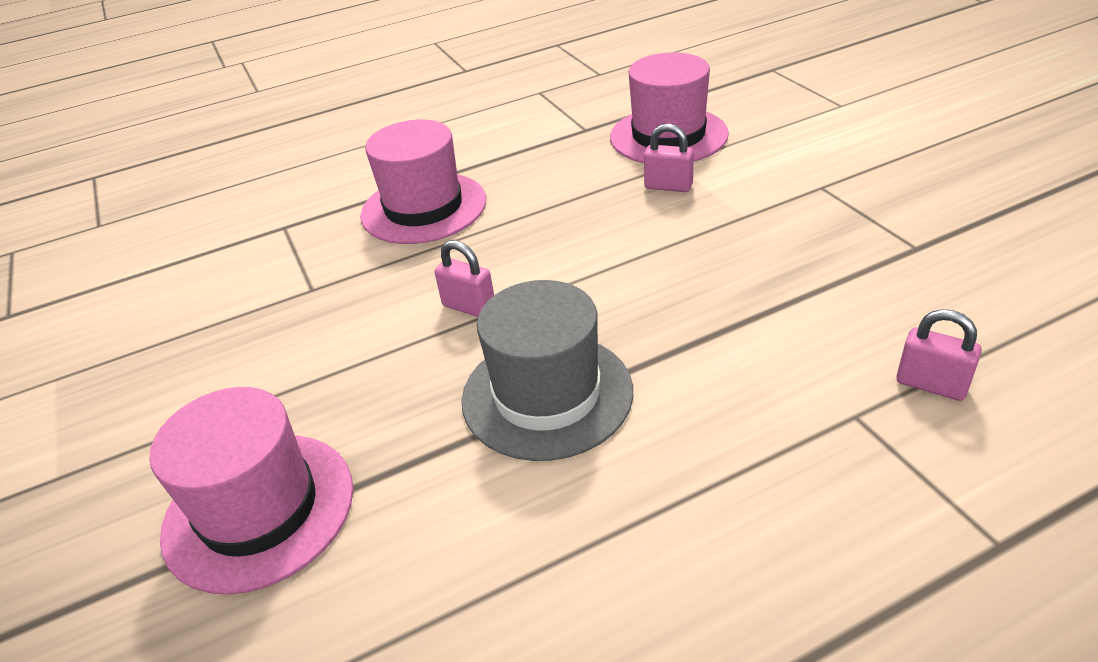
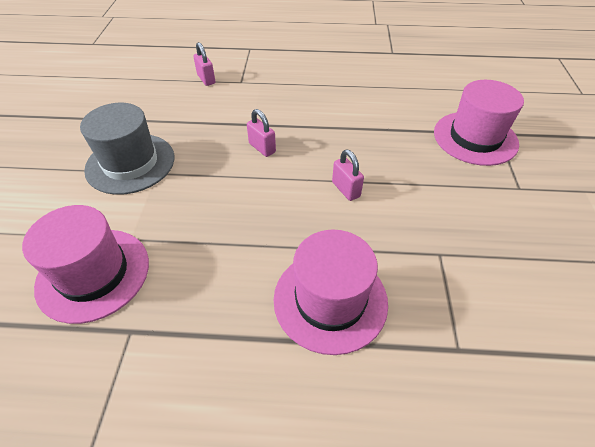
camera: 155 degrees left, 10 degrees up
grey hat [461,280,633,461] -> grey hat moved to [80,103,175,195]
pink padlock [644,123,694,192] -> pink padlock moved to [247,109,276,157]

